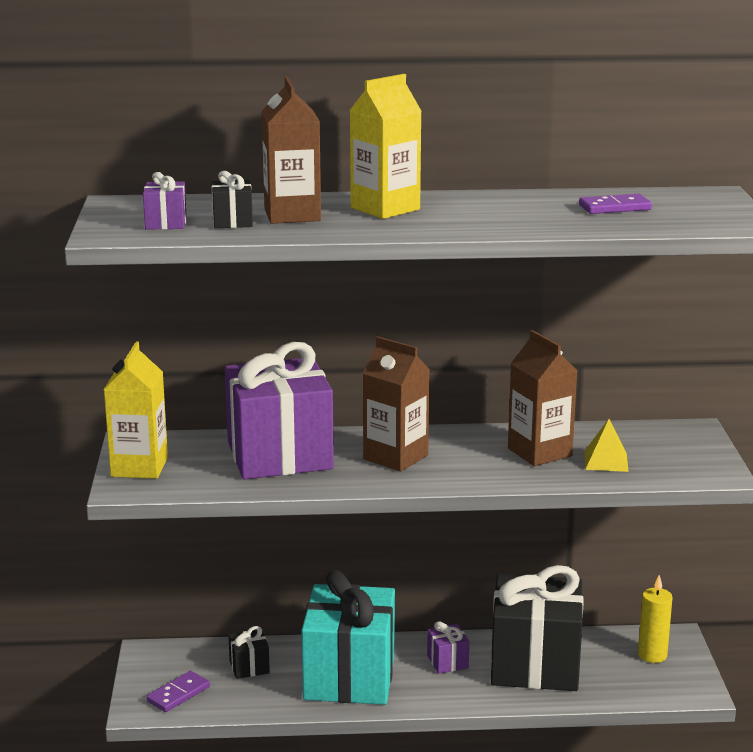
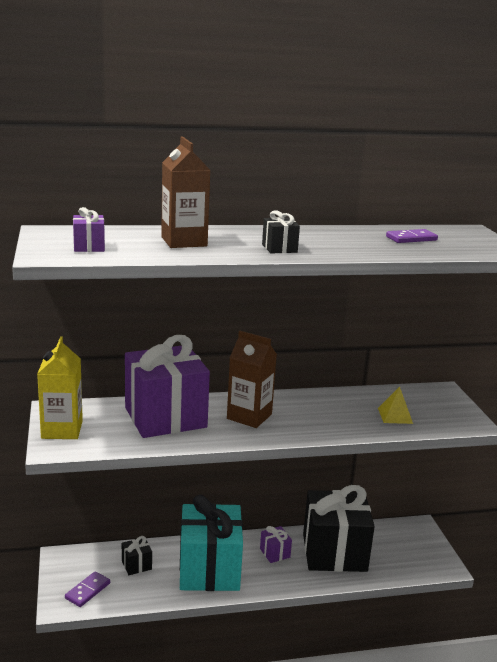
camera: 10 degrees left, 0 degrees up
black gift [212,171,253,228] -> black gift moved to [262,210,300,254]
yellow carton [349,74,422,219] -> none
brown carton [508,330,578,466] -> none
yellow candle [638,575,673,663] -> none

